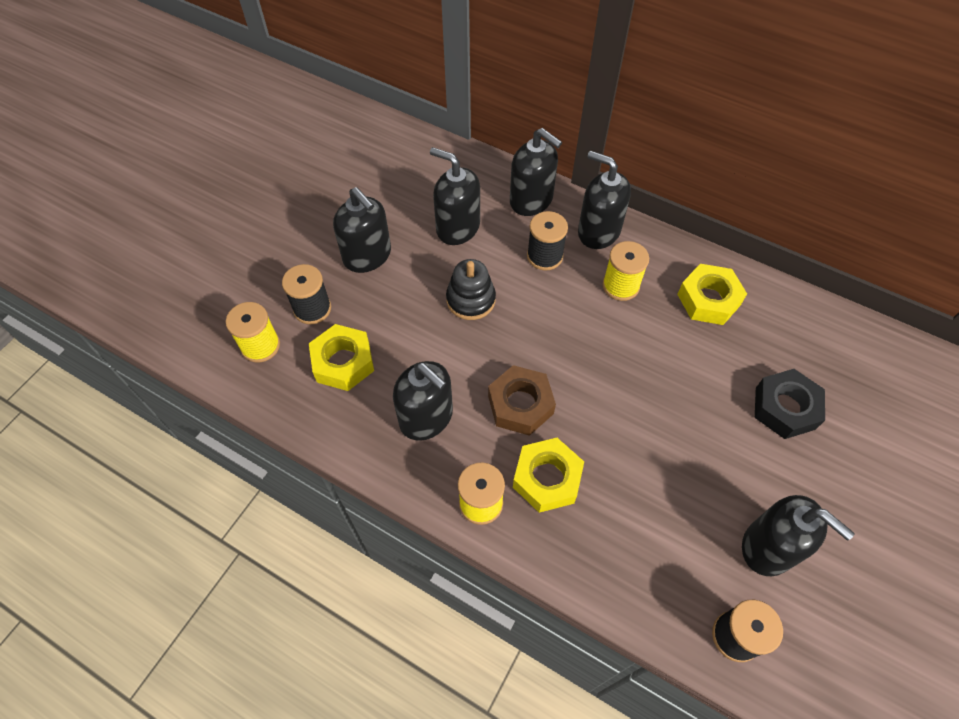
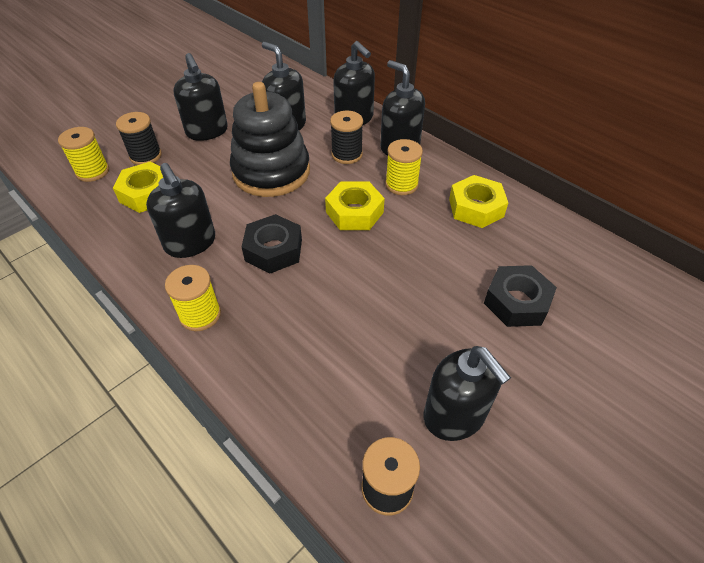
camera: 15 degrees right, 10 degrees down
black stacking toy [446,259,496,320] -> black stacking toy [230,82,310,197], size x1.84
brown nut [488,365,556,436] -> black nut [242,214,302,274]
yellow nut [513,438,584,513] -> yellow nut moved to [325,181,385,230]

